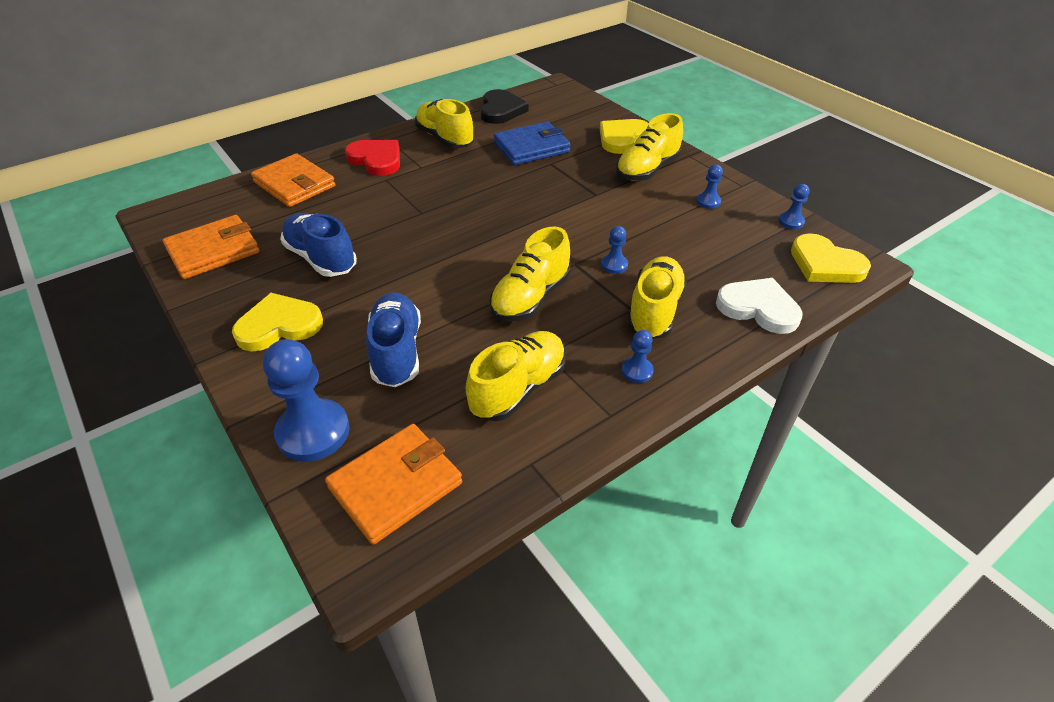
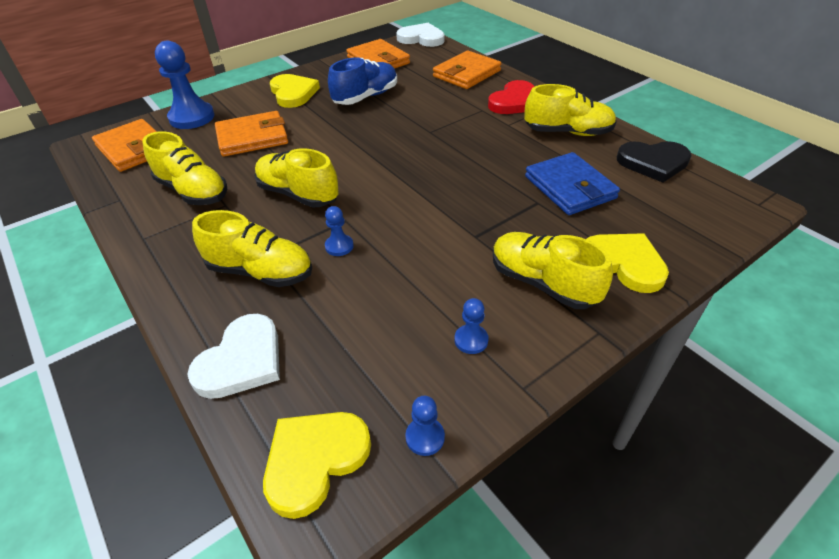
camera: 90 degrees right, 0 degrees up
blue shoe [366,292,421,387] -> orange wallet [215,111,288,157]
yellow shoe [415,99,474,149] -> yellow shoe turned 45 degrees clockwise [524,84,617,136]
blue pawn [622,330,654,383] -> none
none -> white heart [396,23,445,47]

